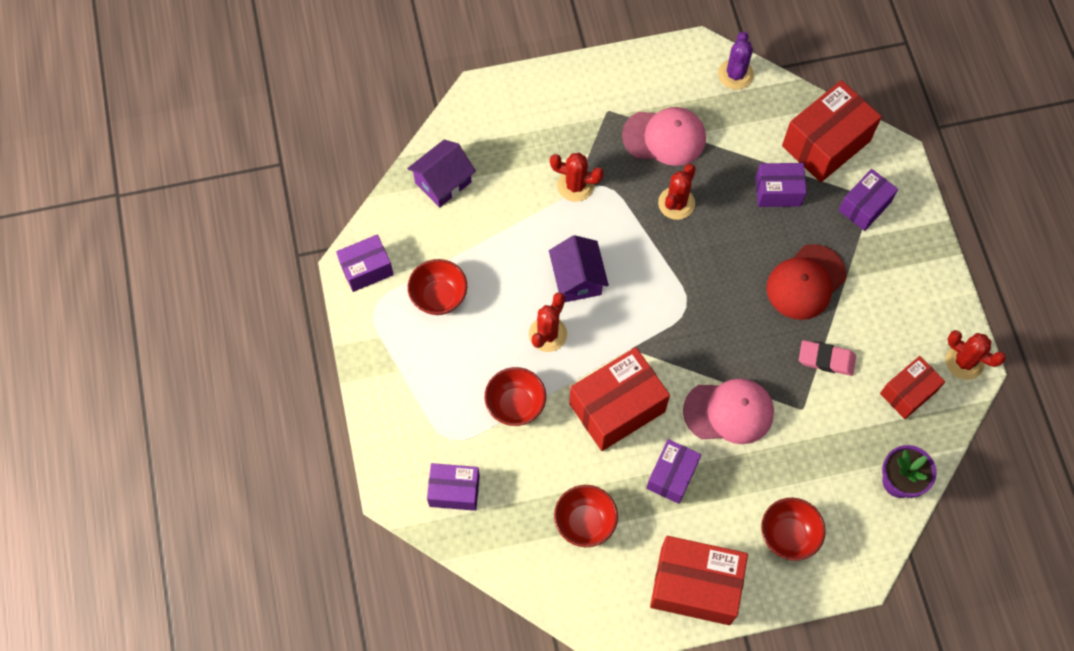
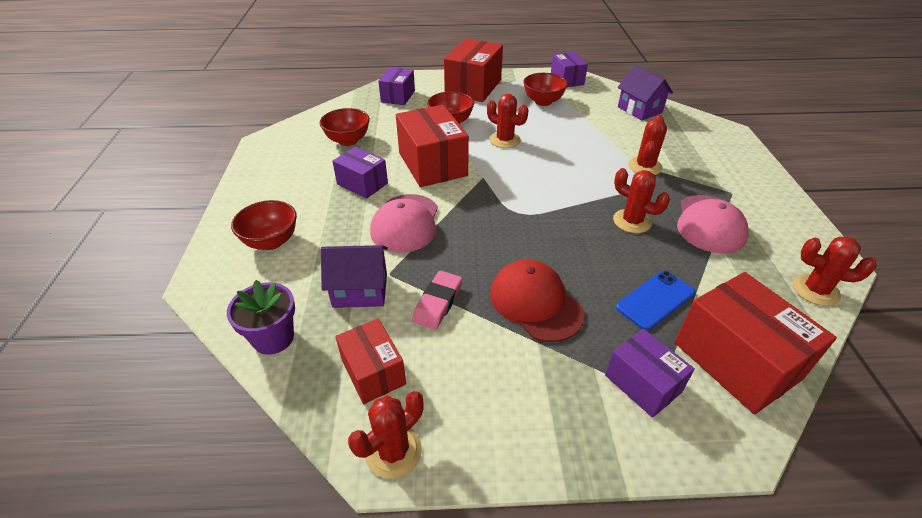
camera: 100 degrees right, 25 degrees down
purple house [549,235,609,302] -> purple house moved to [321,245,388,308]
red box [650,536,748,625] -> red box moved to [444,39,503,102]
purple cactus [718,31,754,90] -> red cactus [793,236,877,306]
purple box [756,163,807,207] -> blue phone [616,271,695,331]

